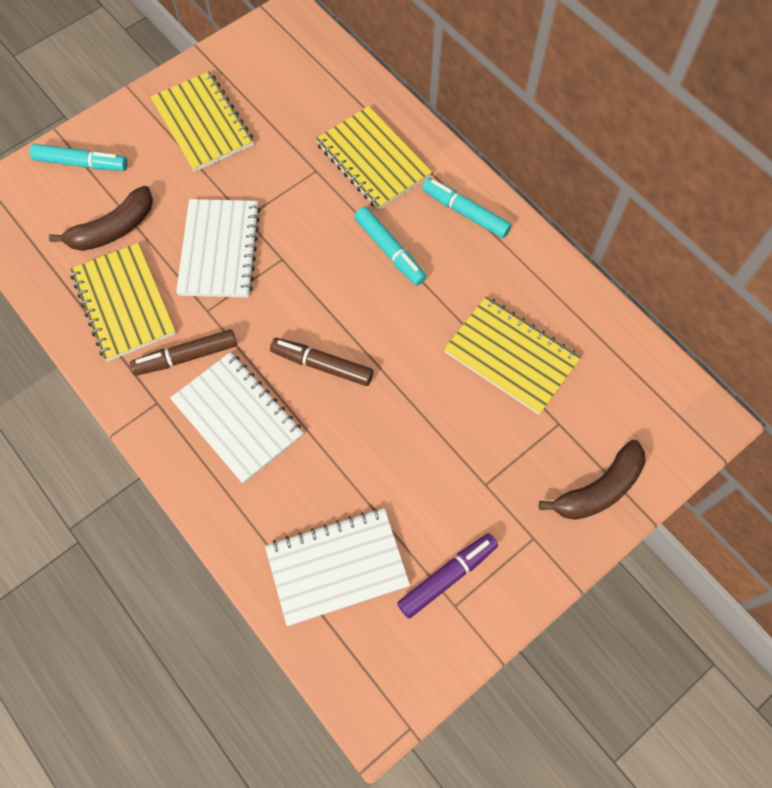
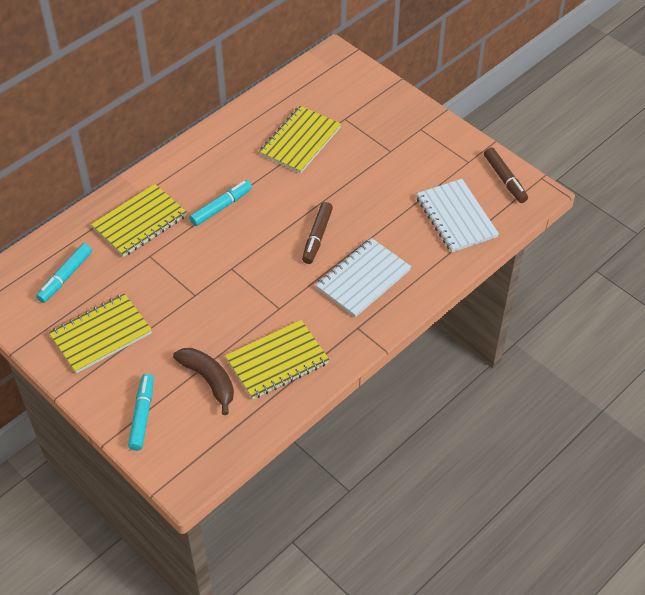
camera: 95 degrees left, 15 degrees down
brown marker [130,329,237,376] -> brown marker moved to [484,147,528,203]
white notebook [176,199,261,297] -> none
purple marker [397,533,498,619] -> none
turquoise marker [422,178,512,238] -> turquoise marker moved to [36,243,92,303]
brown banana [539,440,646,520] -> none

